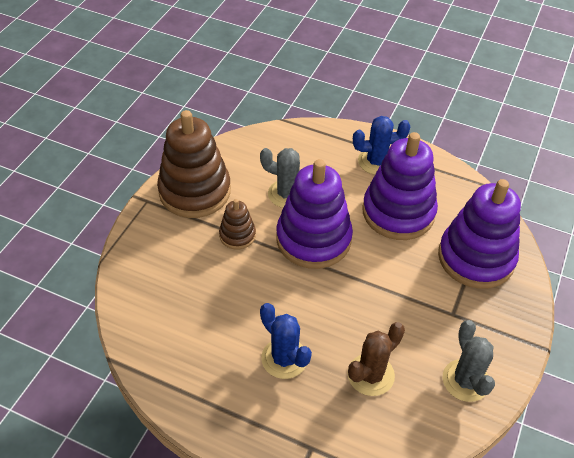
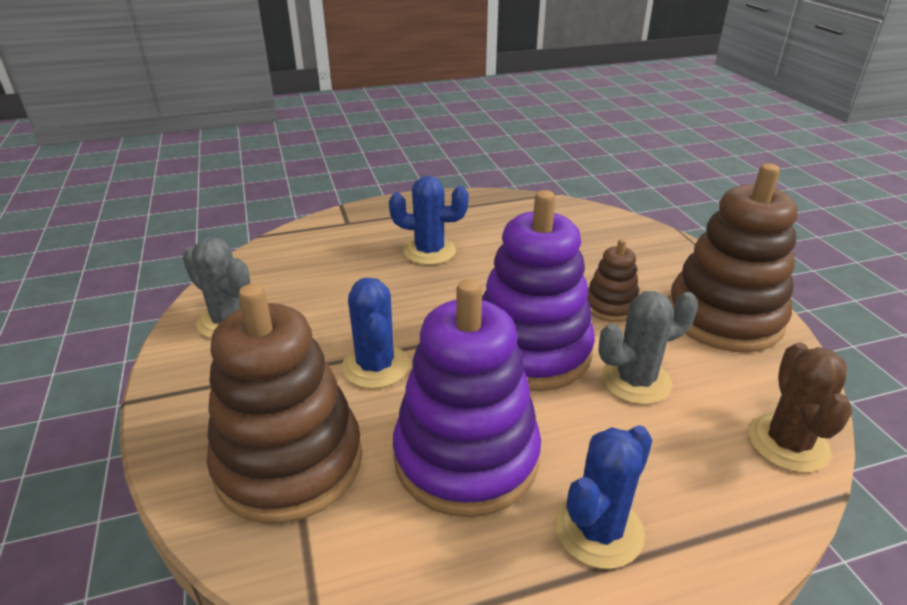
camera: 140 degrees right, 15 degrees down
brown cactus [348,322,405,396] -> brown cactus moved to [747,342,852,473]
purple stacking toy [438,179,521,289] -> brown stacking toy [207,284,362,523]
none -> blue cactus [342,278,409,389]

